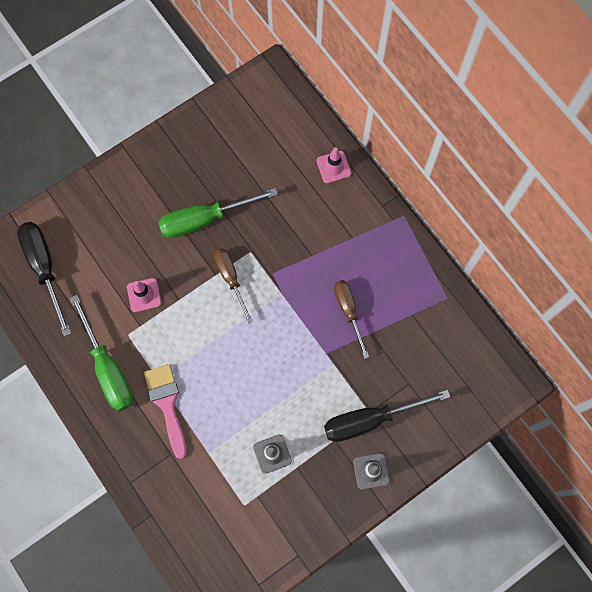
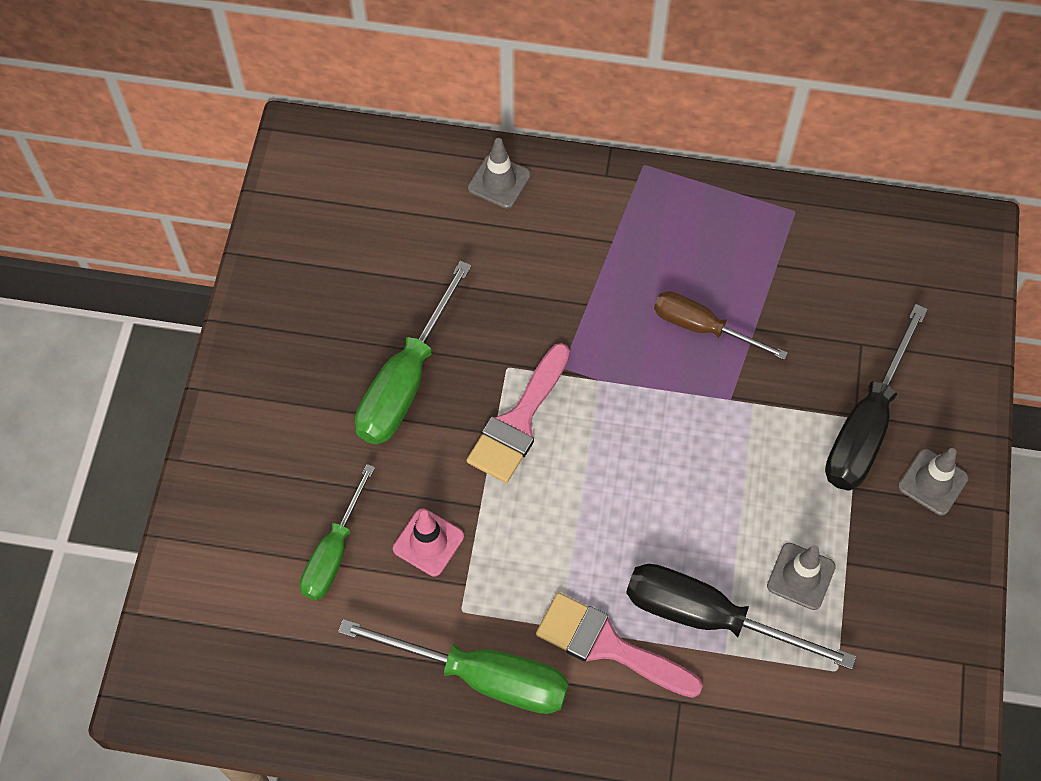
camera: 45 degrees left, 10 degrees down
black screwdriver [17,222,71,337] -> black screwdriver moved to [626,564,856,670]
brown screwdriver [214,248,253,324] -> pink brush [467,343,570,483]
pink traffic cone [316,147,351,183] -> grey traffic cone [468,138,531,209]
none -> green screwdriver [300,464,375,600]

